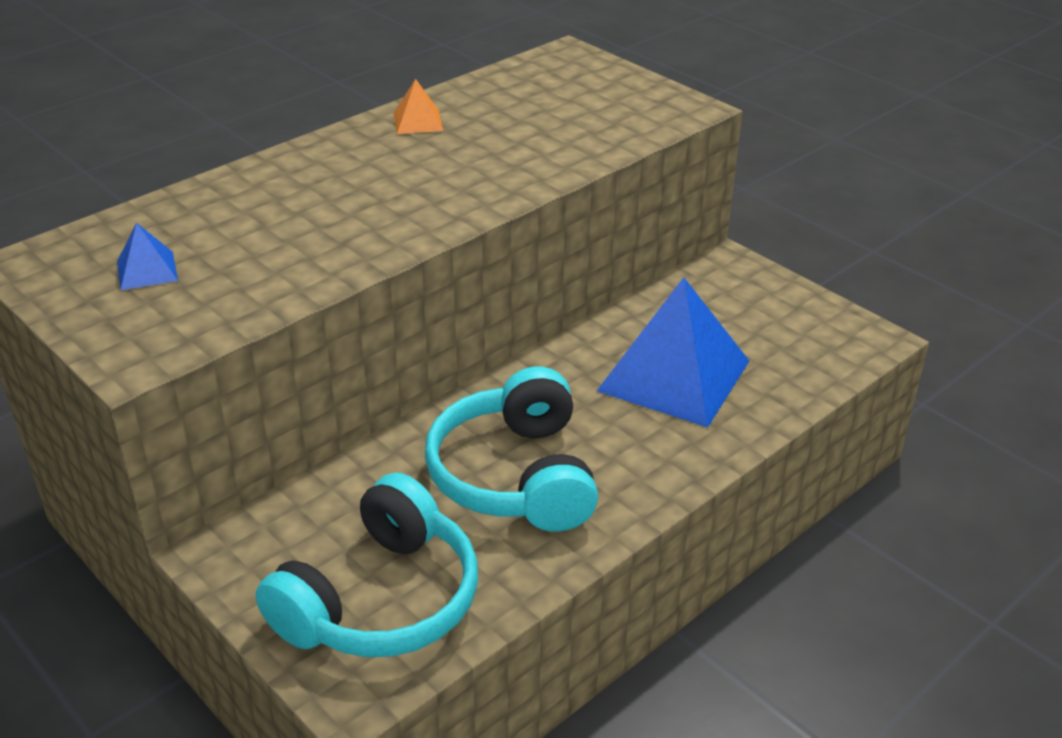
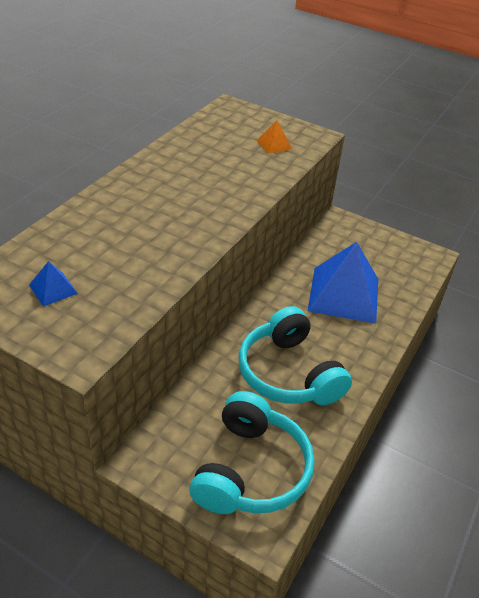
camera: 20 degrees left, 5 degrees up
orange pyramid [393,79,443,134] -> orange pyramid moved to [257,121,292,154]

